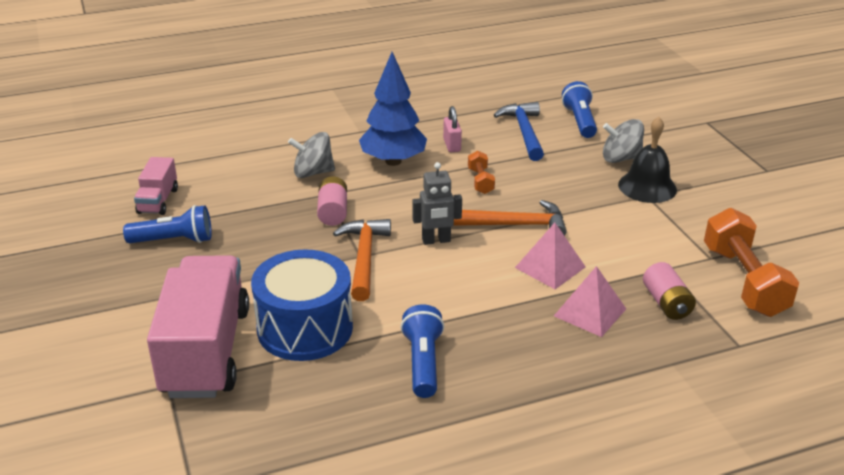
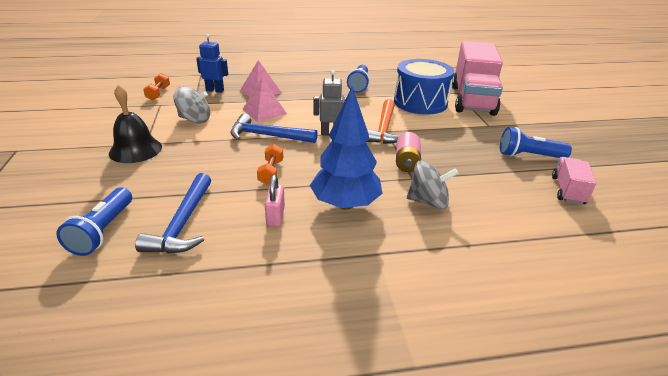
camera: 170 degrees left, 0 degrees up
orange hammer [453,200,567,236] -> blue hammer [230,114,318,143]
grey spinning top [603,119,644,163] -> grey spinning top moved to [173,86,210,123]
pink battery [643,262,696,320] -> blue robot [196,34,228,93]
orange dumbbell [704,208,799,317] -> orange dumbbell [143,73,170,100], size x0.49

